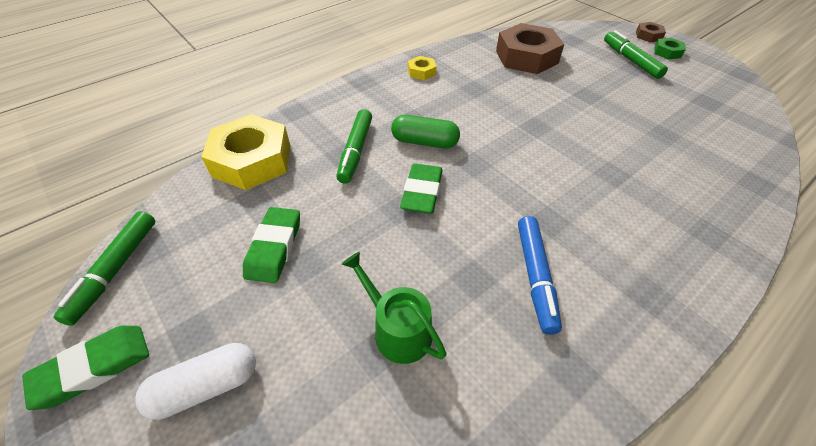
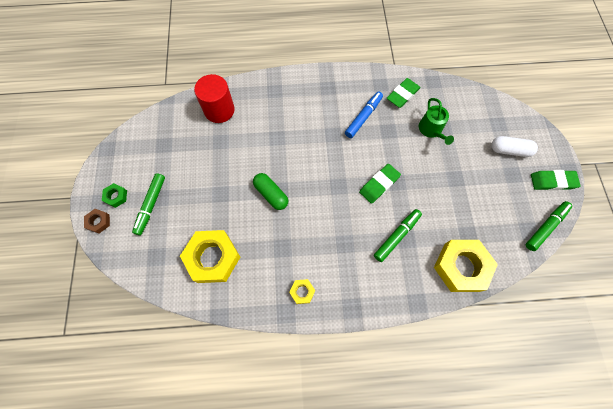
camera: 145 degrees left, 20 degrees up
green eraser [243,207,300,283] -> green eraser moved to [387,78,421,108]
green capsule [391,115,460,148] -> green capsule moved to [253,173,288,210]
brown nut [496,23,564,74] -> yellow nut [180,230,240,283]
none -> red cylinder [194,74,235,123]

